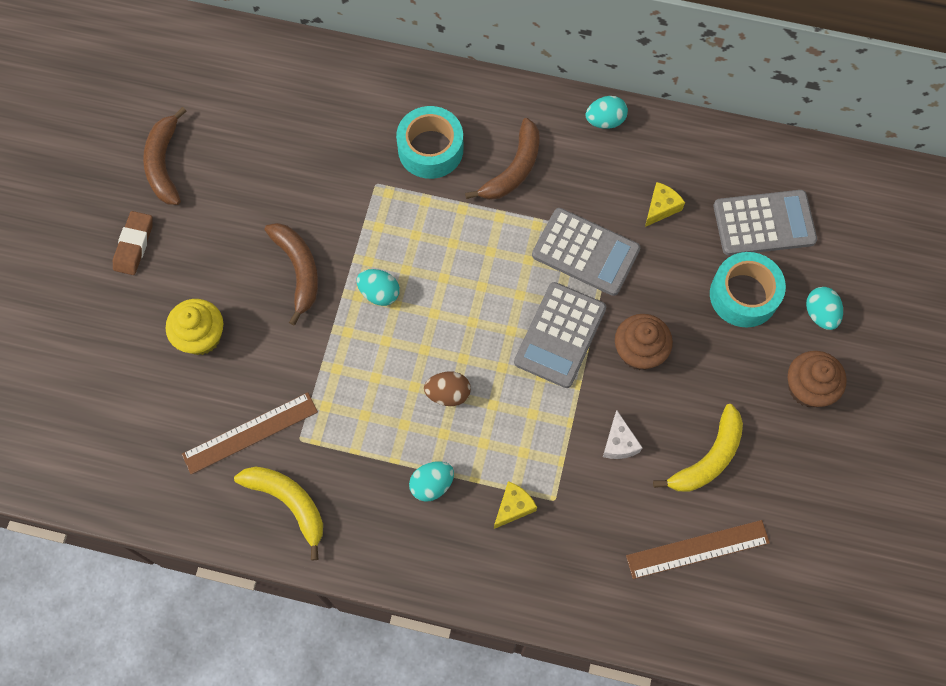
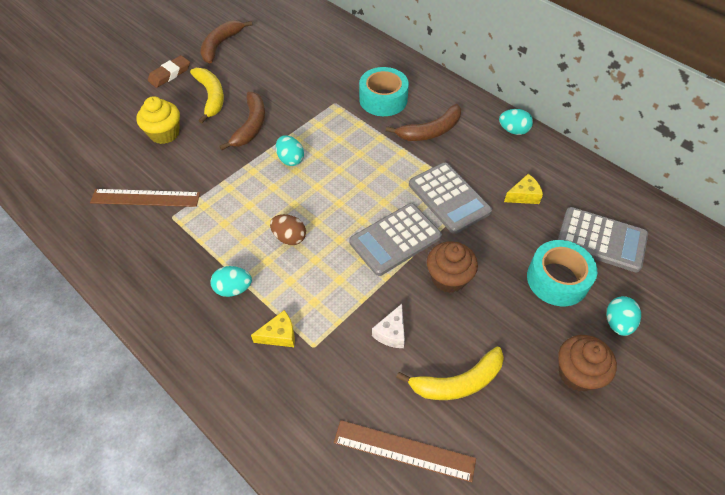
camera: 30 degrees right, 15 degrees down
yellow banana [234,467,323,560] -> yellow banana moved to [190,68,224,123]

